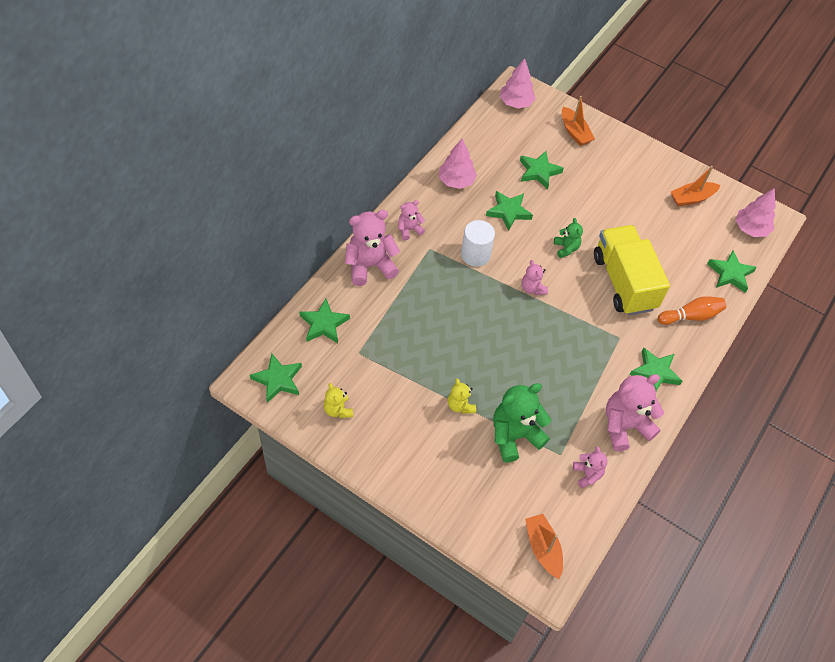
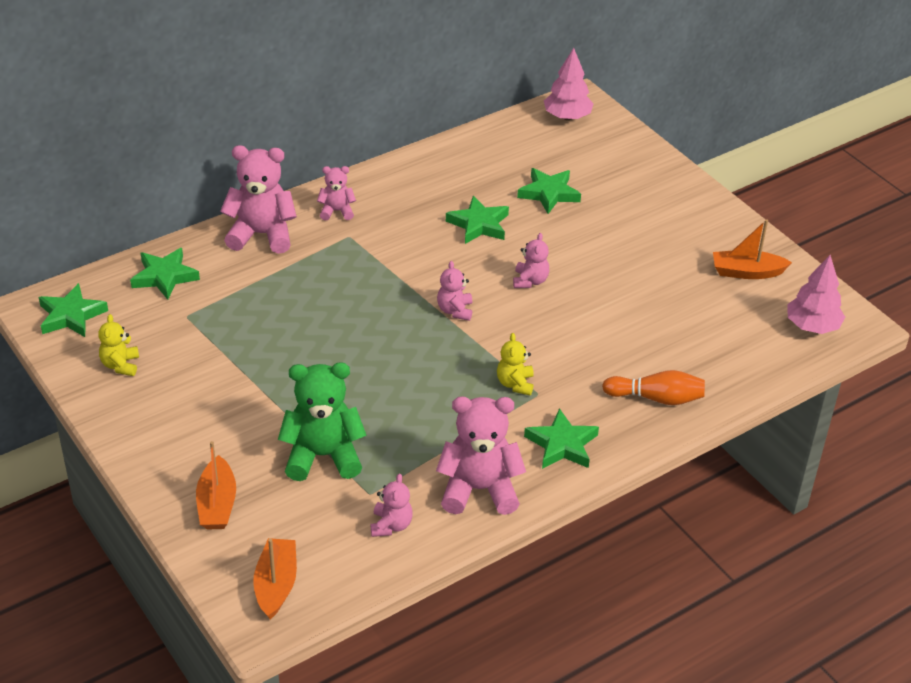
camera: 25 degrees right, 15 degrees down
pink tree [439,138,477,189] -> none
yellow teddy bear [448,379,476,414] -> yellow teddy bear moved to [497,333,534,396]
white cylinder [461,220,495,267] -> none
green teddy bear [554,218,583,258] -> pink teddy bear [513,233,549,288]
orange boat [562,96,595,146] -> orange boat moved to [196,441,236,529]
yellow truck [594,225,670,315] -> none
green star [707,250,757,293] -> none

